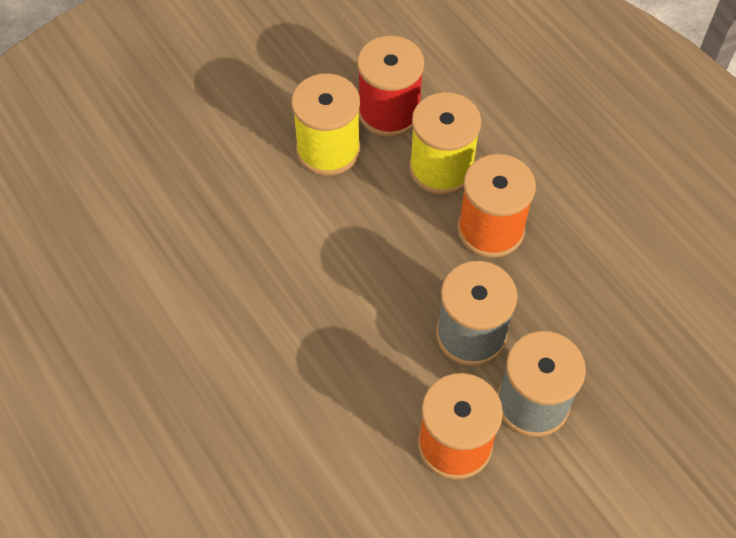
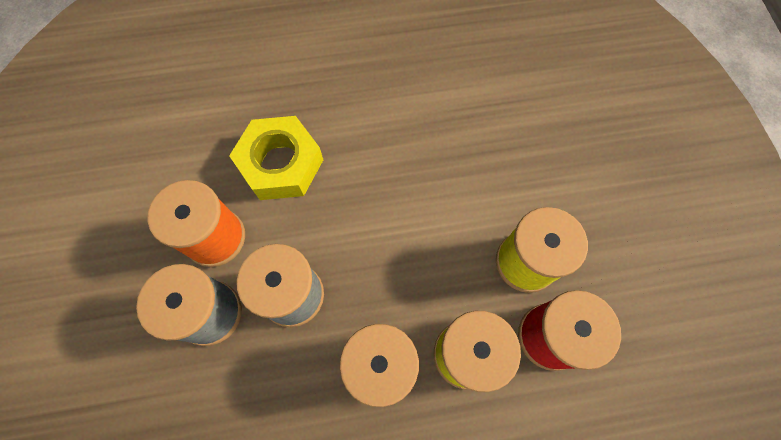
camera: 115 degrees right, 10 degrees up
none -> yellow nut [229,116,323,200]

